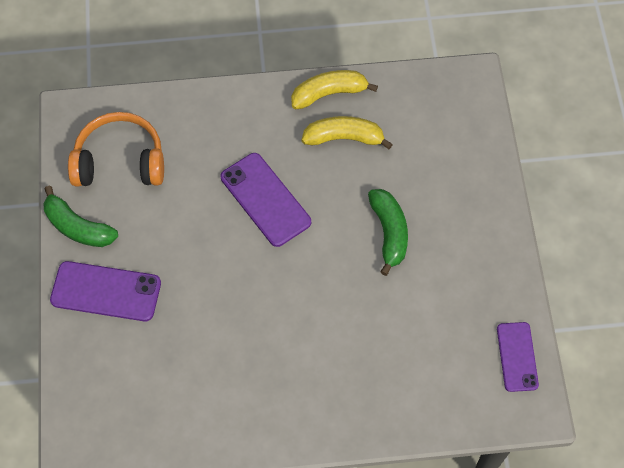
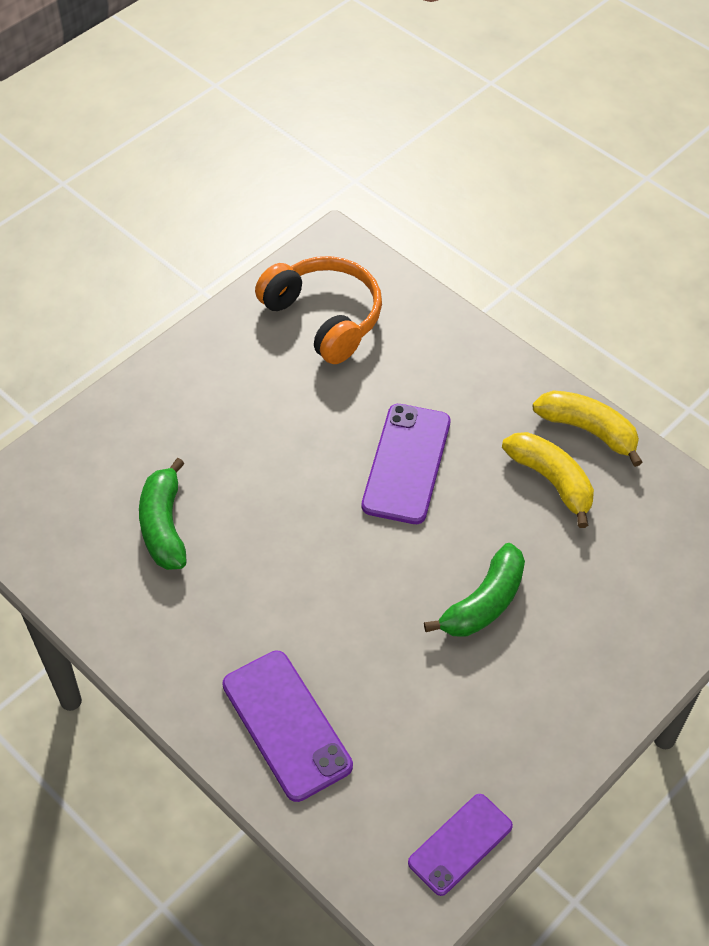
camera: 50 degrees right, 10 degrees down
green banana [43,186,118,247] -> green banana moved to [139,458,187,570]
purple phone [50,261,161,321] -> purple phone moved to [222,651,353,802]

